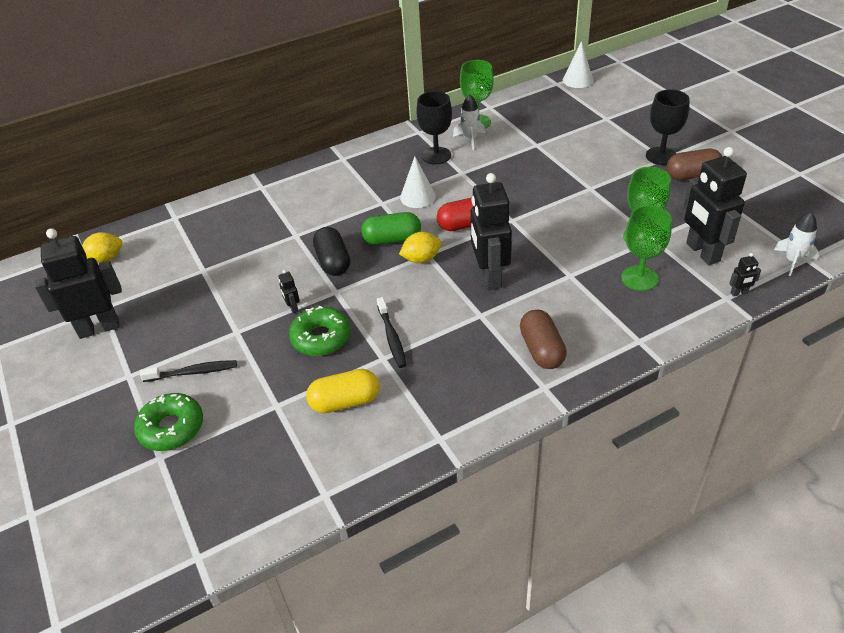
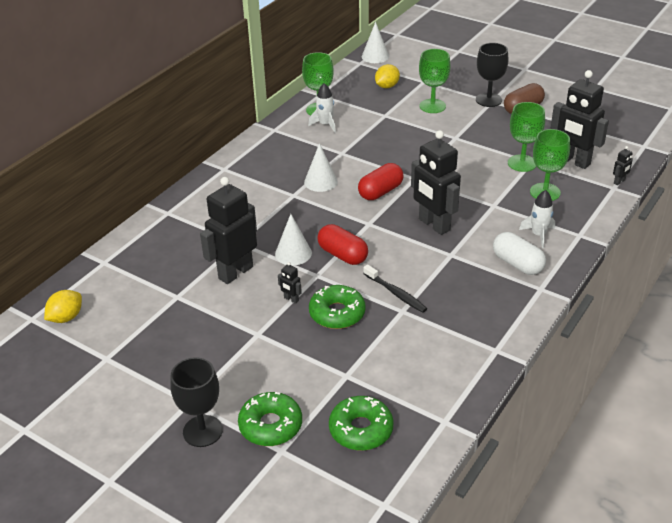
camera: 30 degrees left, 5 degrees down
black robot [34,228,122,339] -> black robot moved to [200,177,257,284]
black toothbrush [140,360,237,382] -> none
yellow capsule [306,369,379,413] -> none
black capsule [313,227,350,276] -> white cone [275,214,312,266]
green capsule [361,212,421,245] -> none
yellow lemon [399,232,441,263] -> yellow lemon moved to [375,64,400,88]
black goblet [416,91,452,165] -> black goblet moved to [170,357,223,447]
brown capsule [520,310,567,369] -> white capsule [493,232,546,275]
white rocket [774,212,818,276] -> white rocket moved to [519,190,555,248]
none -> red capsule [318,224,368,265]
none -> green donut [329,396,393,451]
none -> green goblet [419,49,450,113]

